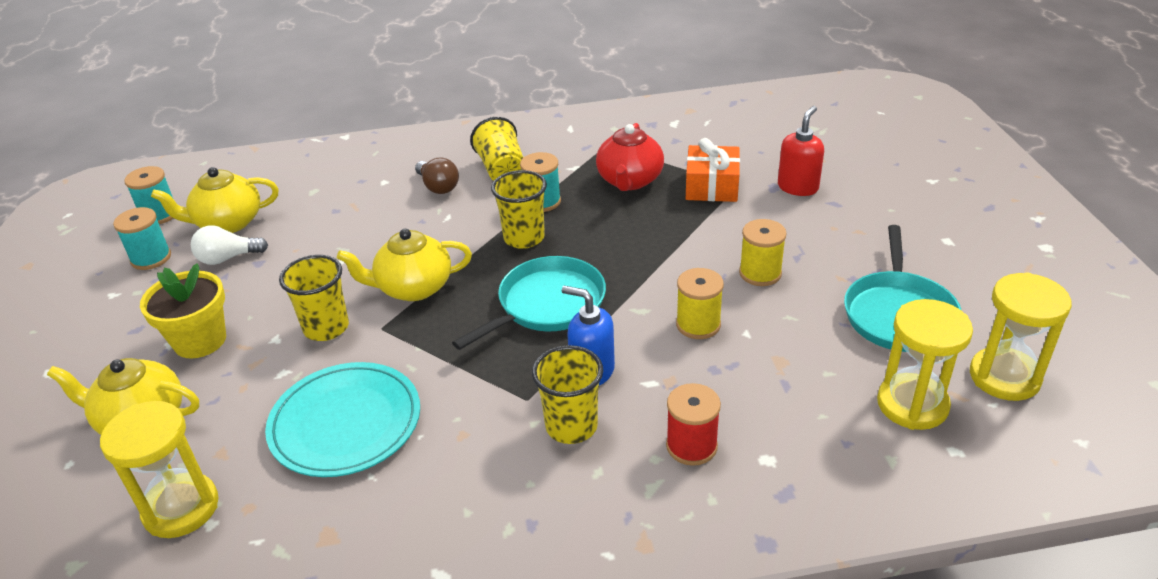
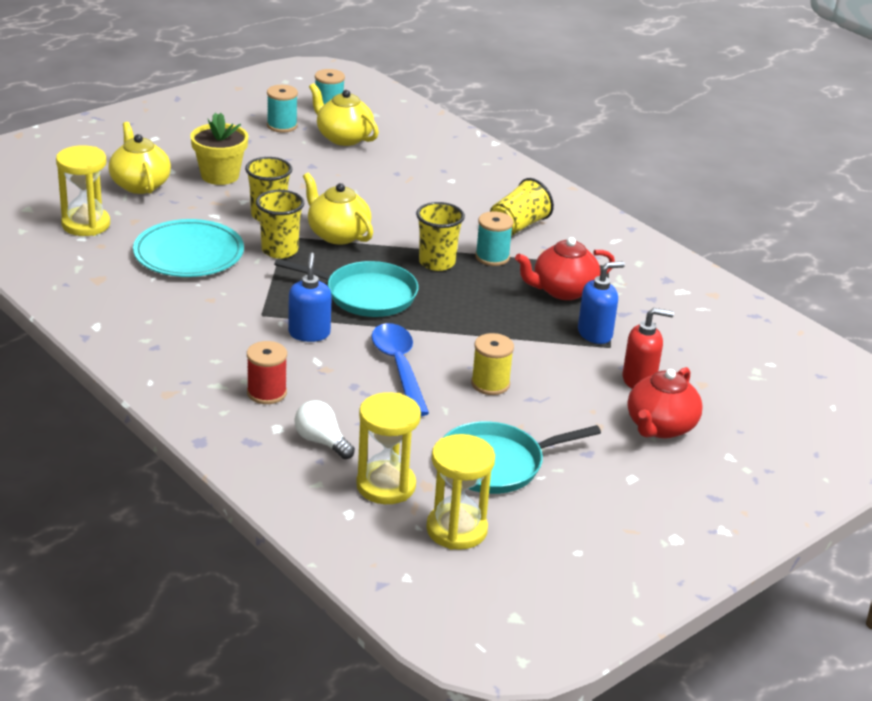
camera: 55 degrees right, 5 degrees down
white light bulb [191,225,268,265] -> white light bulb moved to [294,400,355,459]
brown light bulb [415,158,459,194] -> none
yellow cup [532,345,603,444] -> yellow cup moved to [256,190,305,259]
yellow spool [676,268,724,339] -> blue spoon [372,323,429,416]
orange gift [686,138,740,202] -> blue soap dispenser [578,262,625,344]
none -> red teapot [628,367,703,438]

